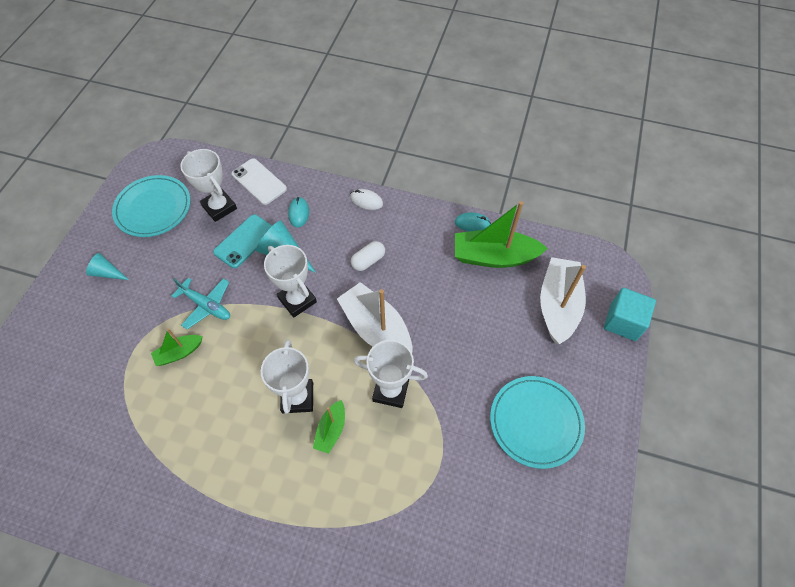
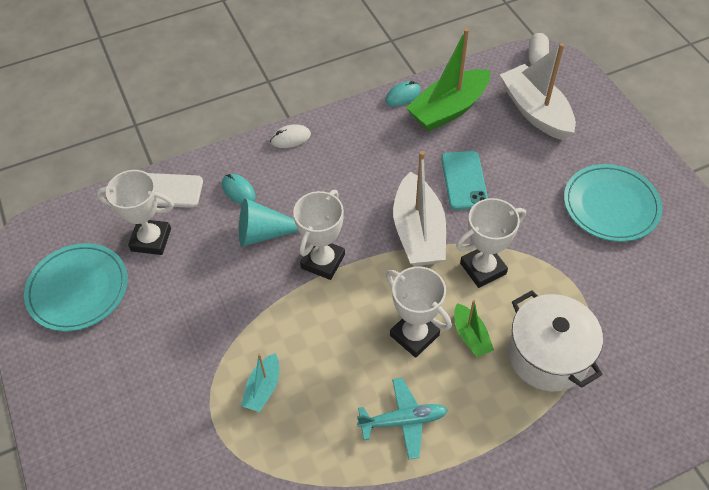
camera: 40 degrees left, 5 degrees down
turquoise cone [86,253,129,280] -> none
green boat [151,329,203,366] -> turquoise boat [241,353,279,412]
turquoise plane [172,278,230,329] -> turquoise plane moved to [357,378,447,459]
turquoise phone [213,215,272,268] -> turquoise phone moved to [441,151,488,210]
white trophy [264,245,317,317] -> white trophy turned 75 degrees counterclockwise [293,190,345,280]
white boat [337,282,412,352] -> white boat turned 105 degrees counterclockwise [393,151,446,266]
white capsule [351,241,385,271] -> white capsule moved to [529,33,549,65]
turquoise cube [604,288,656,341] -> none
none -> white pot [508,290,603,391]

